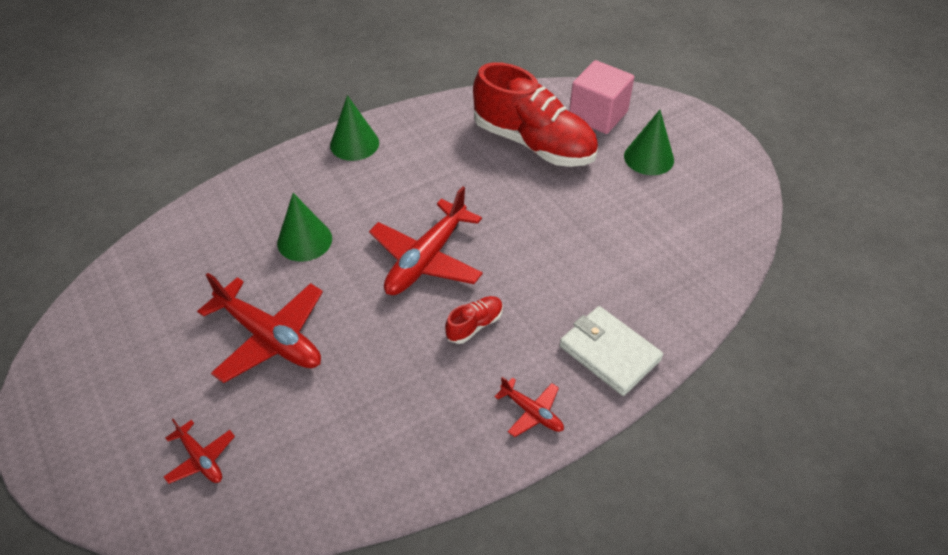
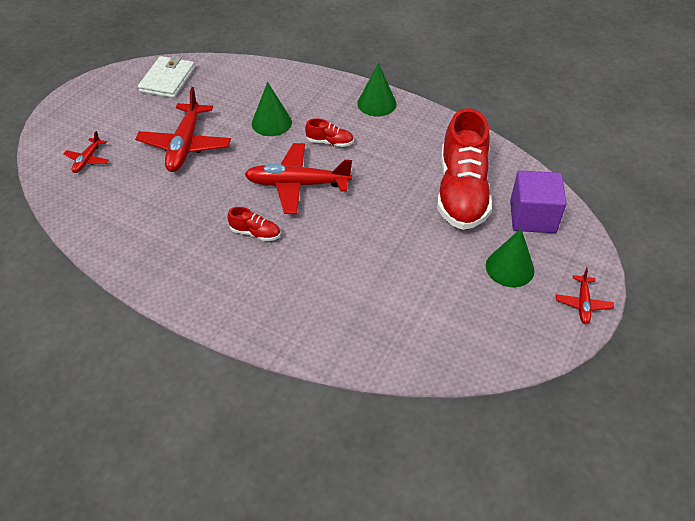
camera: 60 degrees right, 0 degrees up
red plane [495,377,564,437] -> red plane moved to [556,268,614,324]
white wallet [559,306,663,396] -> white wallet moved to [138,56,195,98]
pink cube [569,60,634,134] -> purple cube [510,170,567,233]
none -> red shoe [305,118,354,147]

